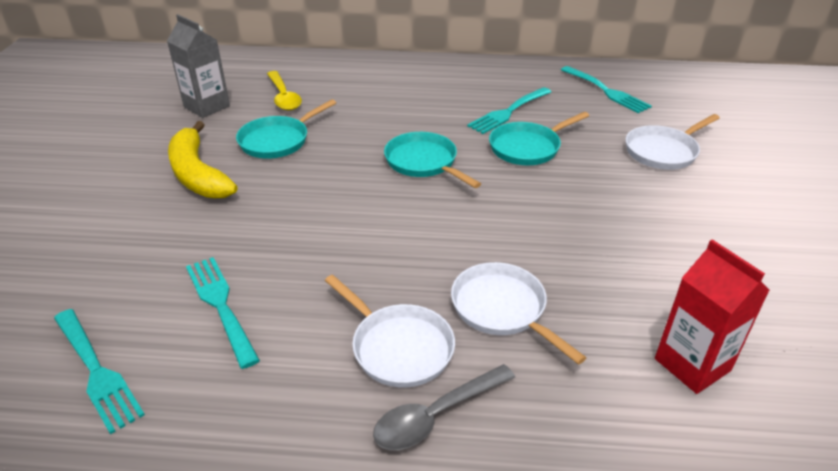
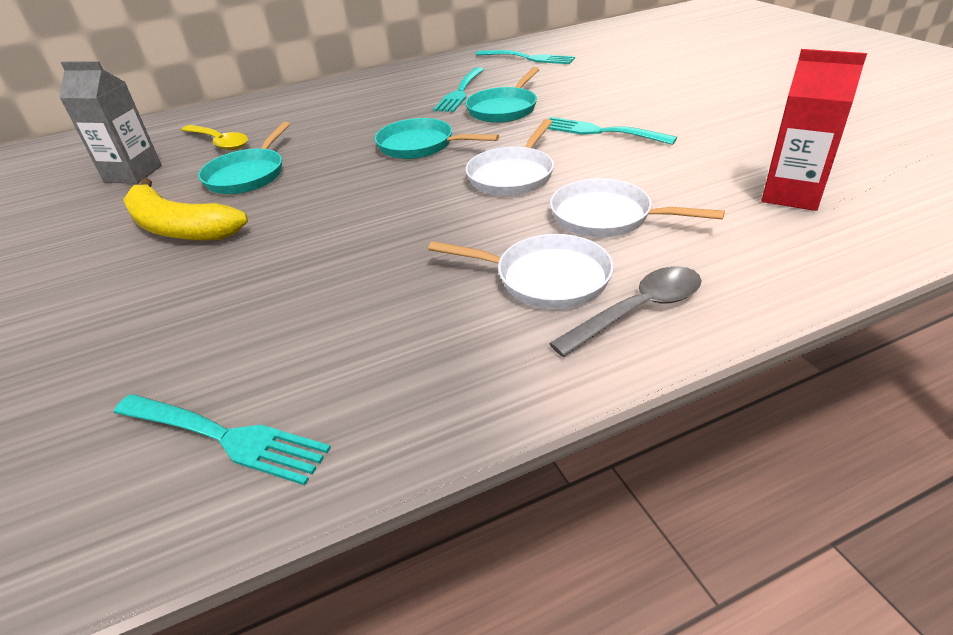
camera: 25 degrees left, 0 degrees up
turquoise fork [186,257,260,369] -> turquoise fork moved to [548,117,677,145]
grey spoon [373,364,515,450] -> grey spoon turned 150 degrees counterclockwise [549,266,702,357]
white pan [626,114,720,170] -> white pan moved to [466,119,554,196]

